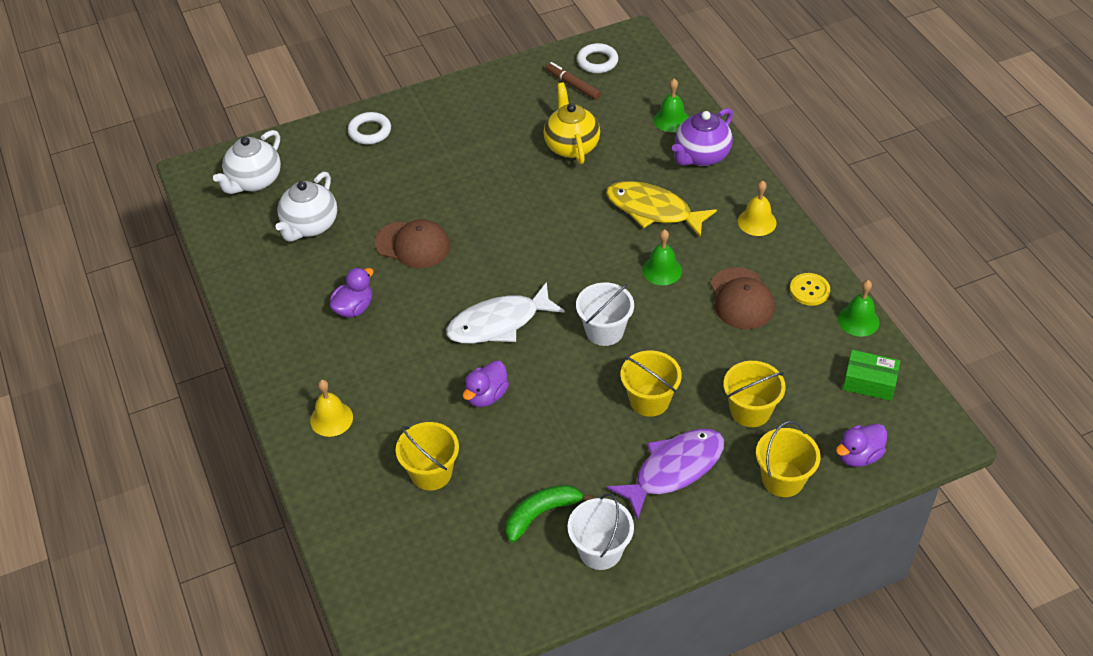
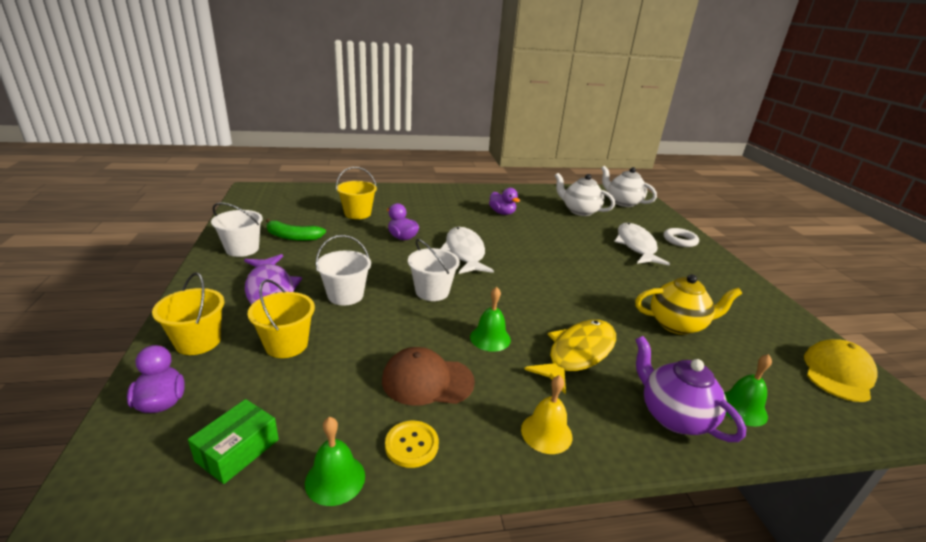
camera: 100 degrees right, 20 degrees down
yellow bell [310,380,353,437] -> none
brown cap [375,219,450,268] -> none
green banana [506,485,594,543] -> green banana turned 120 degrees clockwise [266,219,326,241]
brown marker [545,62,601,100] -> none
white ring [577,43,618,73] -> yellow cap [804,339,878,402]
yellow bucket [621,350,682,417] -> white bucket [316,235,371,305]
none -> white fish [614,223,670,266]

